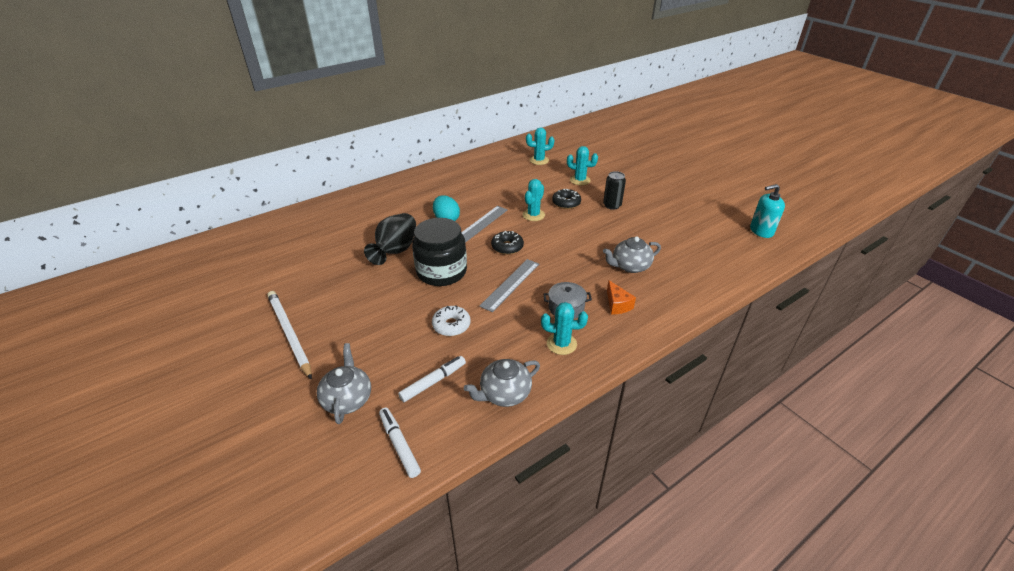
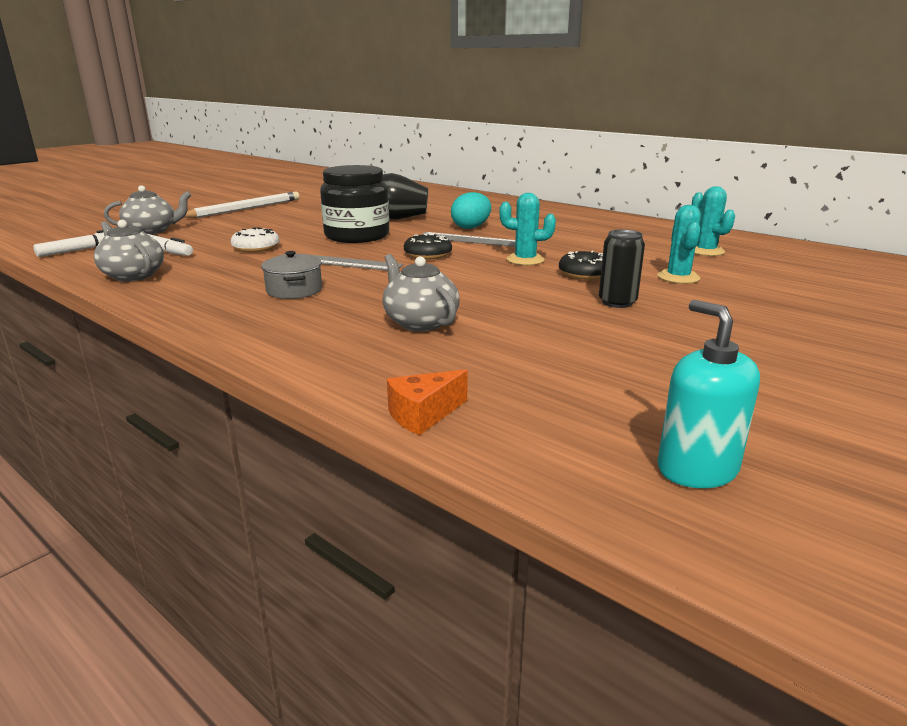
camera: 75 degrees right, 15 degrees down
turquoise cactus [541,302,588,355] -> none
orange cheese [607,280,636,315] -> orange cheese moved to [387,369,468,435]

